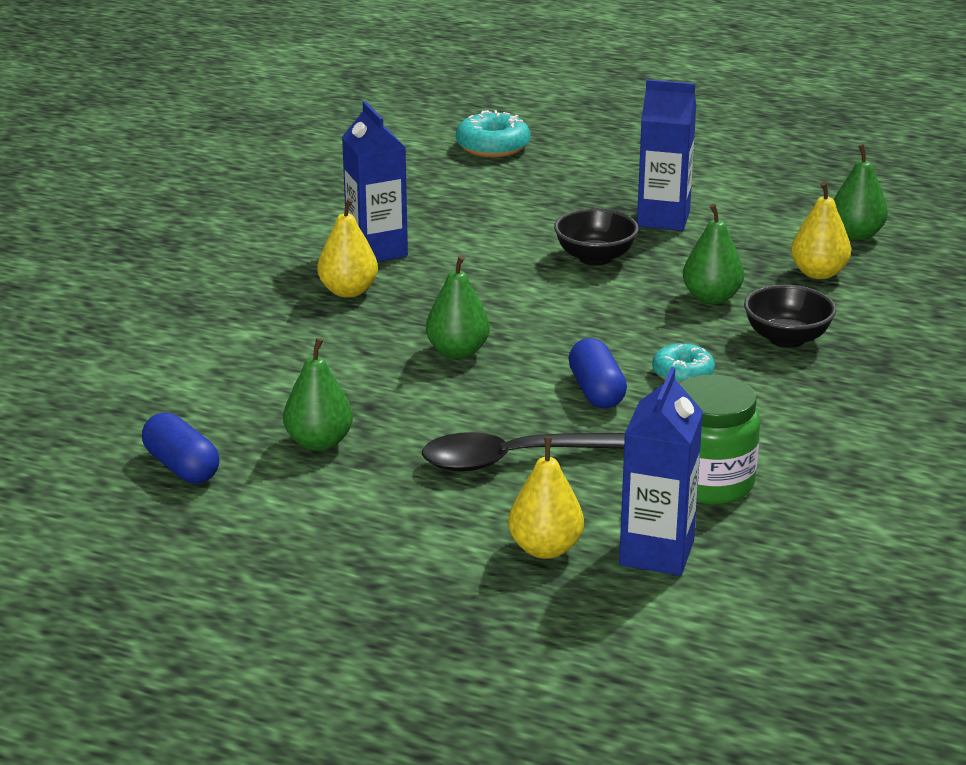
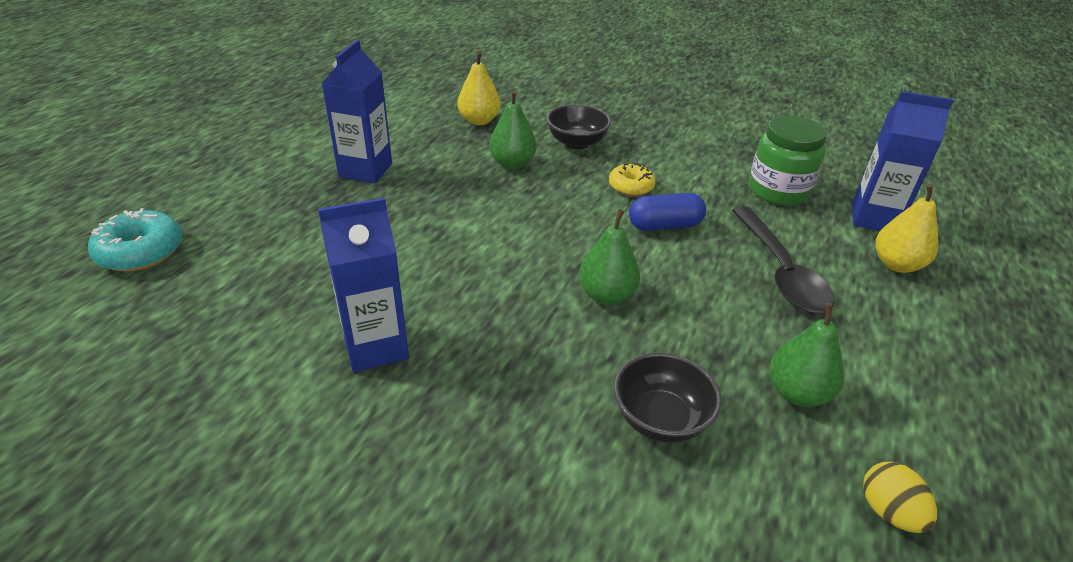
camera: 90 degrees left, 10 degrees up
blue capsule [142,412,219,483] -> yellow egg [863,462,937,533]
yellow pear [317,198,378,298] -> none
black bowl [554,208,639,266] -> black bowl moved to [614,352,722,443]
turquoise donut [652,343,715,384] -> yellow donut [609,163,656,196]
green pear [833,144,888,240] -> none

